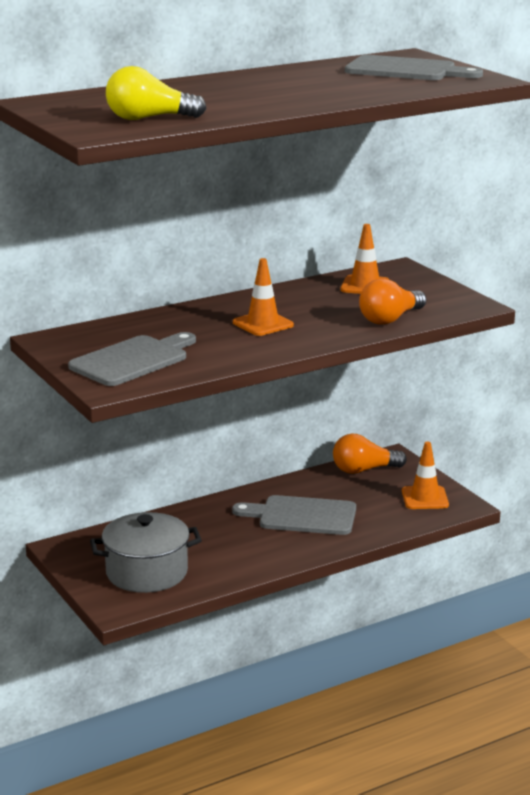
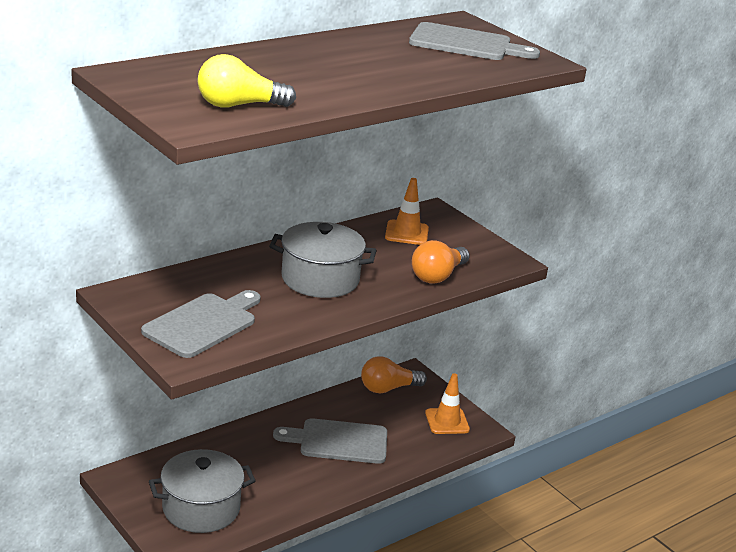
camera: 10 degrees left, 5 degrees up
orange traffic cone [233,258,294,336] -> grey pot [269,222,377,298]

